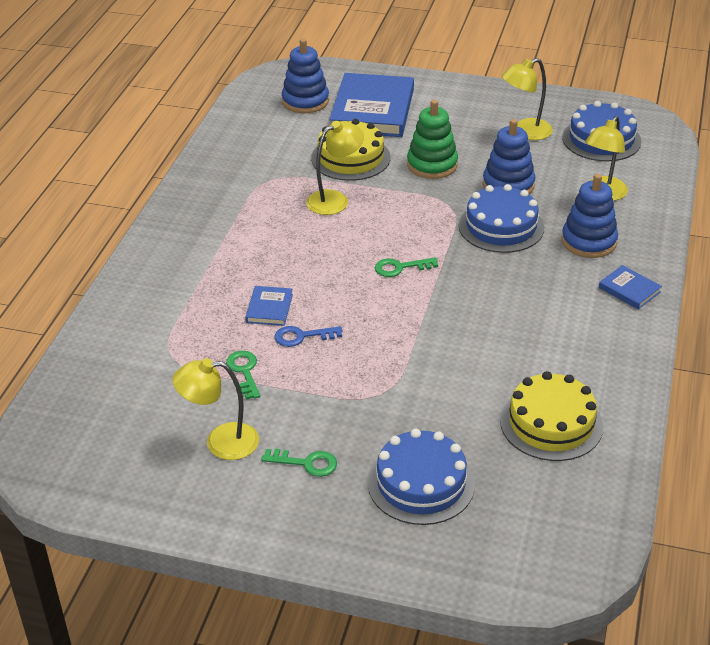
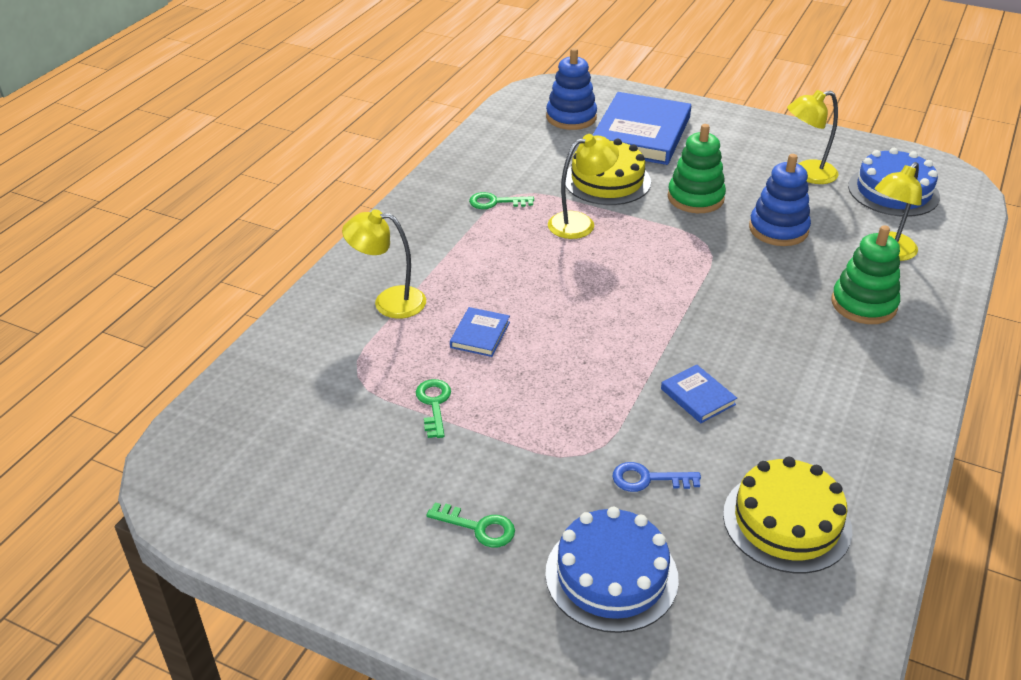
camera: 10 degrees right, 0 degrees up
yellow lamp [172,358,259,460] -> yellow lamp moved to [342,209,426,318]
blue key [275,326,343,347] -> blue key moved to [612,462,701,492]
green key [375,257,438,277] -> green key moved to [469,192,534,209]
blue cake [459,184,544,253] -> none
blue stacking toy [562,174,618,258] -> green stacking toy [832,225,900,324]
blue book [599,265,662,309] -> blue book moved to [661,365,737,423]

